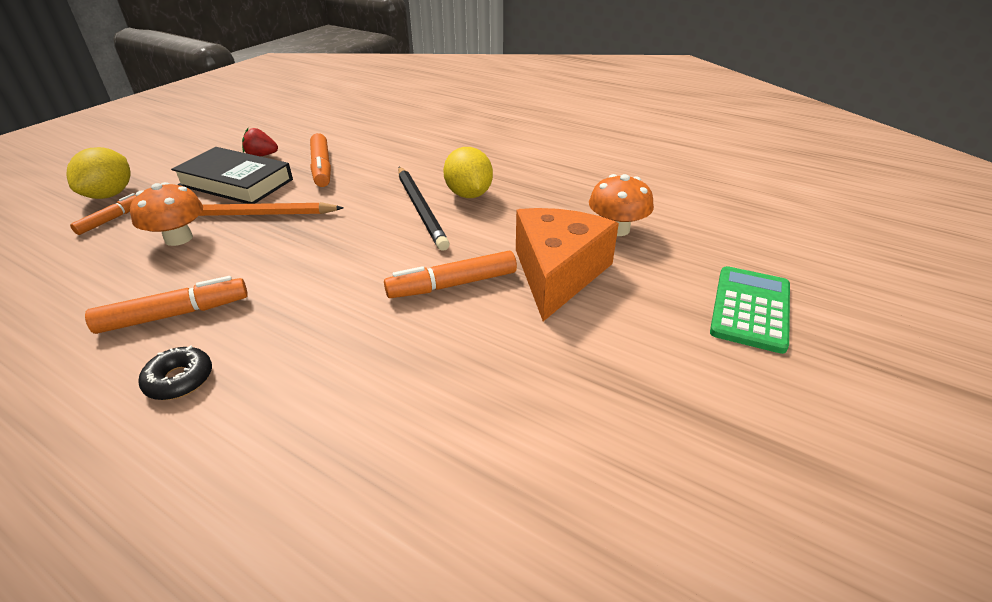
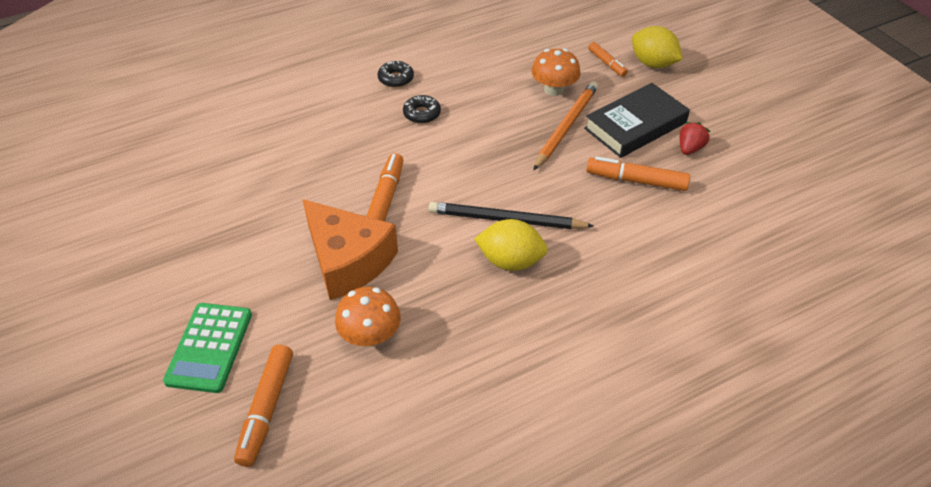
camera: 120 degrees right, 10 degrees up
orange marker [85,276,248,334] -> orange marker moved to [234,345,293,467]
green calculator [710,266,790,354] -> green calculator turned 45 degrees clockwise [163,303,252,393]
none -> black donut [403,95,441,124]

